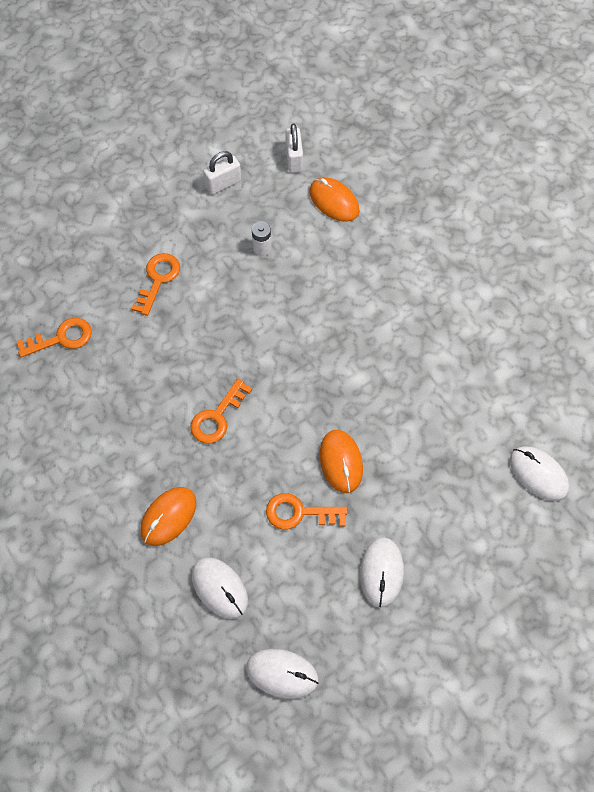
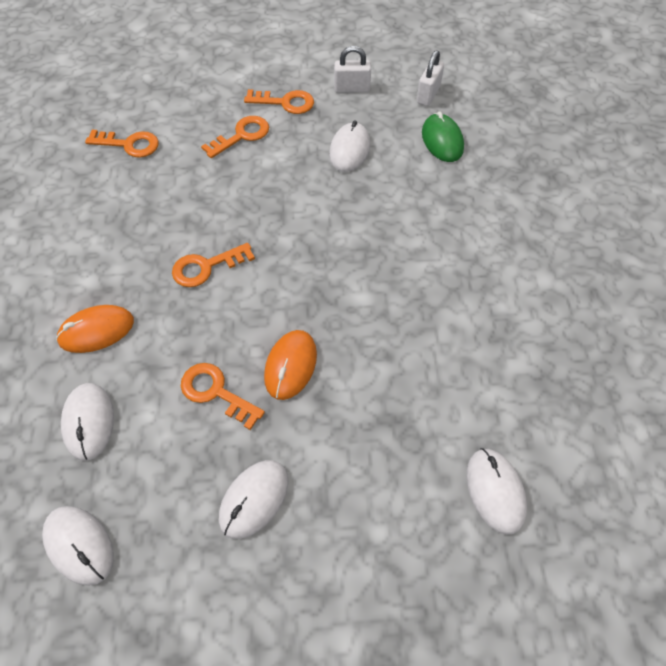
camera: 30 degrees right, 5 degrees down
white battery [252,221,272,256] -> white mouse [329,121,370,172]
orange mouse [309,177,360,222] -> green mouse [422,111,464,162]
none -> orange key [244,89,314,114]

